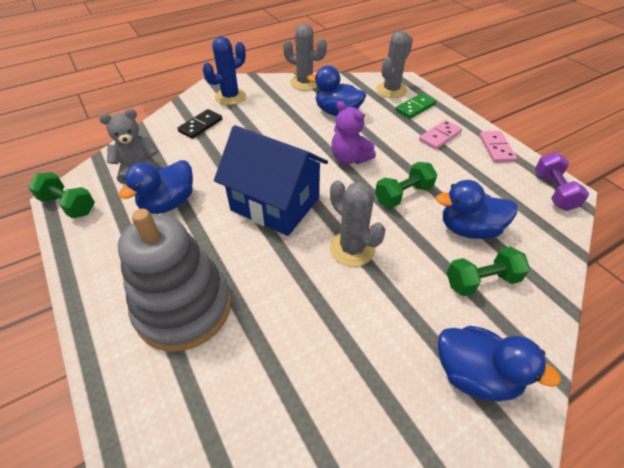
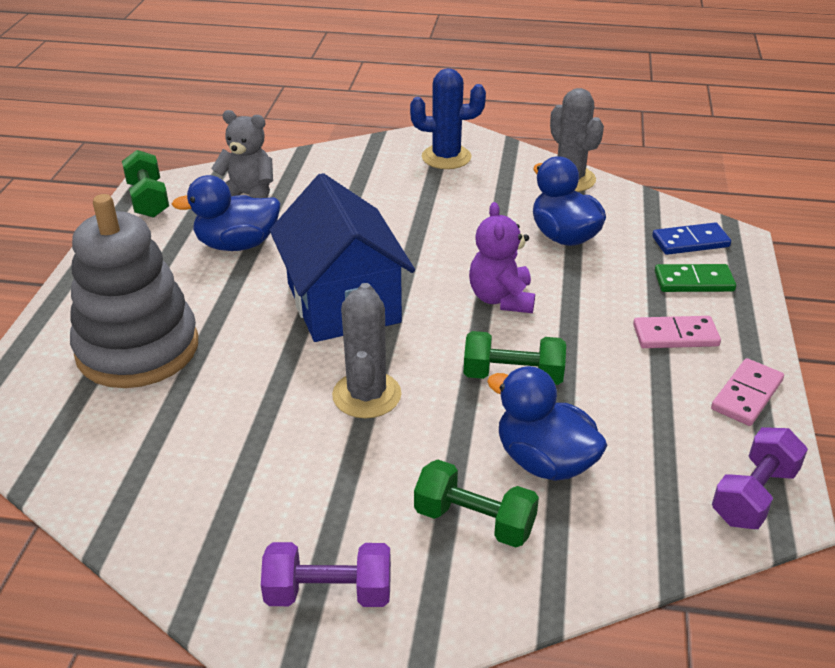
camera: 40 degrees right, 10 degrees down
black domino [177,109,222,139] -> none
grey cactus [376,30,413,98] -> blue domino [652,222,731,255]
blue duck [438,326,561,402] -> purple dumbbell [261,542,391,607]

